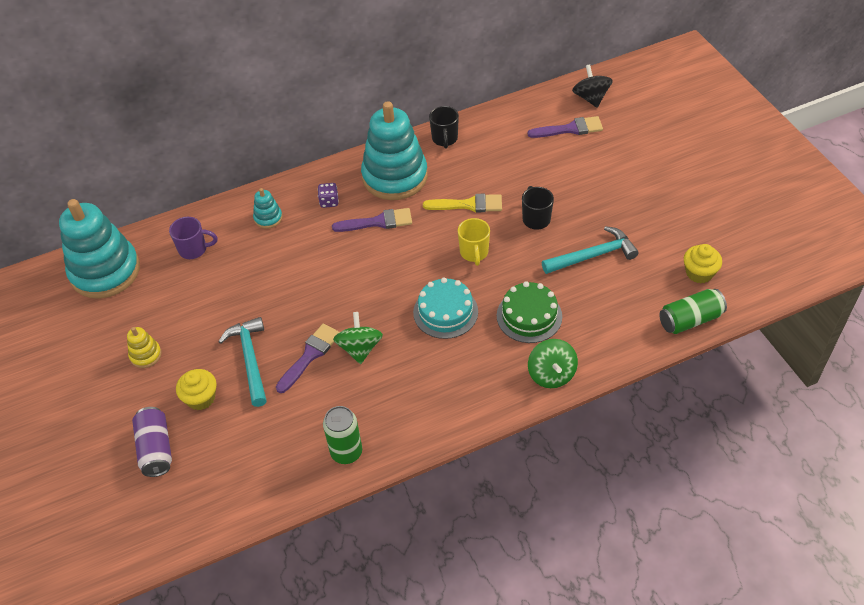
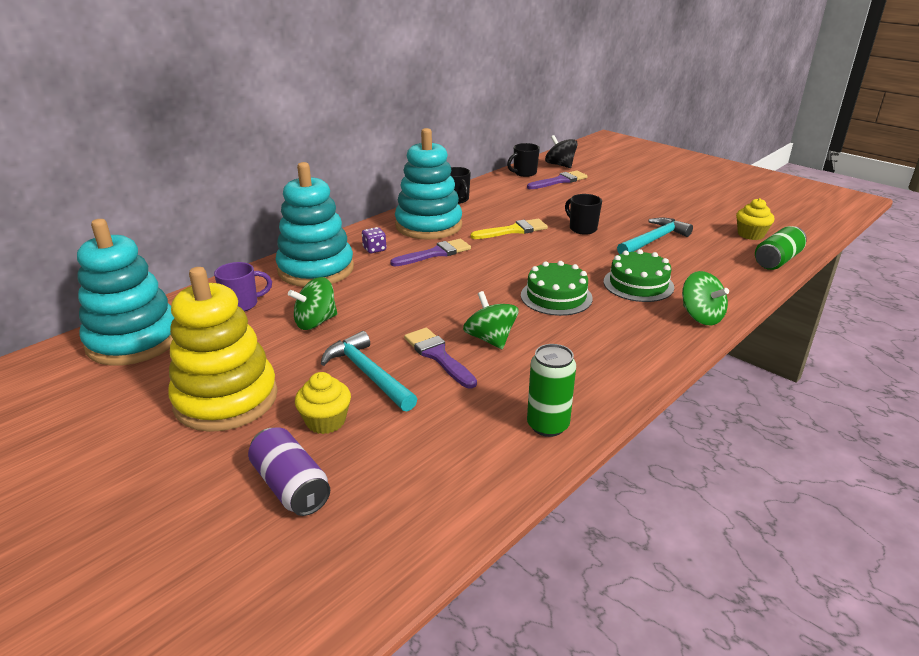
camera: 25 degrees left, 20 degrees down
yellow stacking toy [127,327,162,368] -> yellow stacking toy [168,267,278,432], size x2.36
turquoise stacking toy [253,188,283,229] -> turquoise stacking toy [275,162,354,287], size x2.36
purple brush [276,324,340,393] -> purple brush turned 45 degrees counterclockwise [404,328,477,389]
turquoise cake [413,278,478,339] -> green cake [521,261,593,316]
yellow mug [458,218,490,266] -> none
none -> green spinning top [288,277,337,330]
none -> black mug [507,143,540,177]

